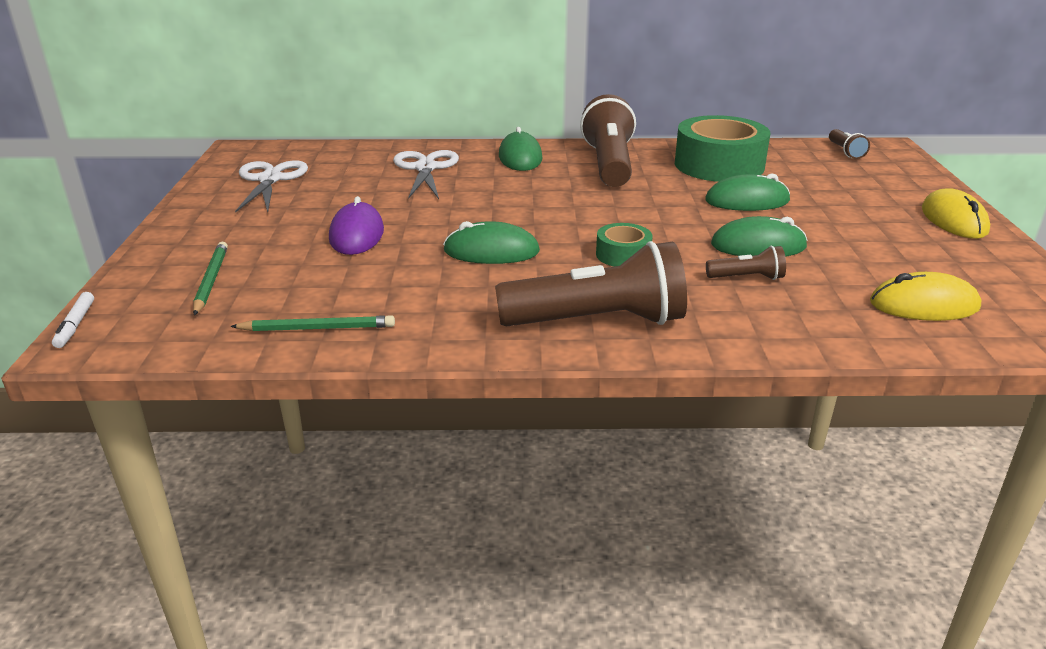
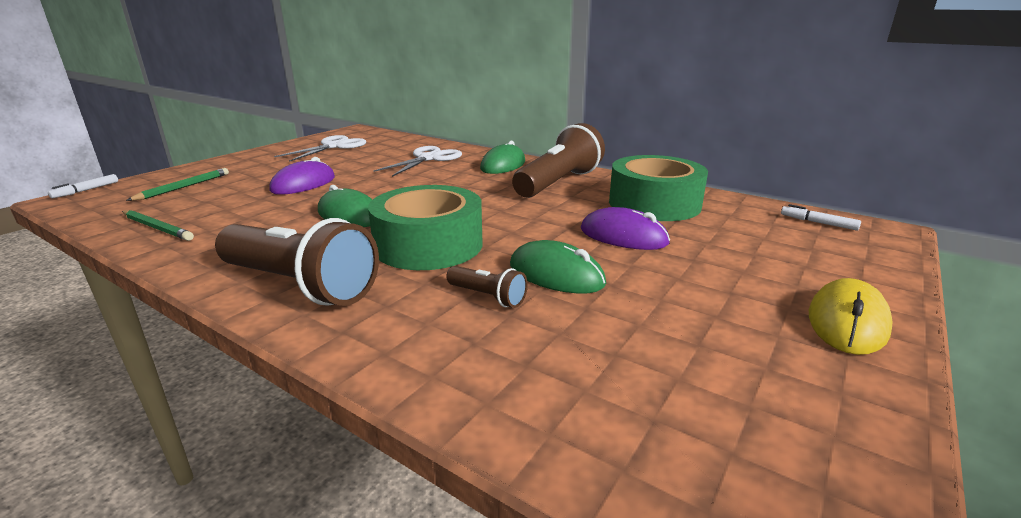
camera: 35 degrees right, 5 degrees down
green tape [596,223,652,267] -> green tape [368,185,482,270], size x2.03
green mouse [705,173,790,211] -> purple mouse [581,207,670,250]
brown flashlight [829,129,870,159] -> white marker [781,204,861,231]
yellow mouse [870,272,981,321] -> none

